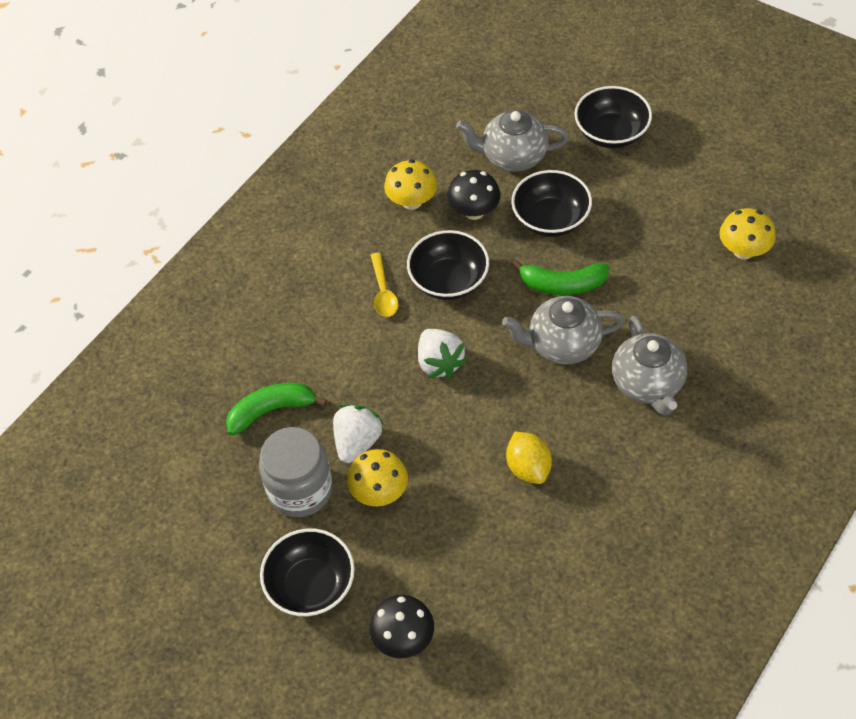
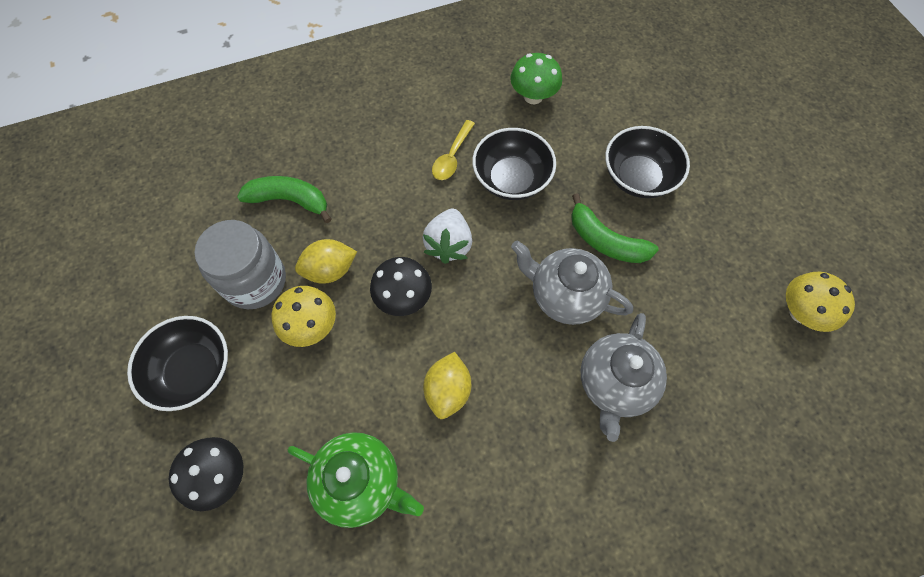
camera: 30 degrees right, 10 degrees up
white strawberry [333,404,384,463] -> yellow lemon [295,239,357,284]
yellow mushroom [384,160,437,210] -> green mushroom [510,53,562,104]
black mushroom [447,170,501,220] -> black mushroom moved to [370,257,432,316]
grey teapot [456,110,569,172] -> none
black bowl [574,86,652,148] -> none
none -> green teapot [288,432,424,528]

